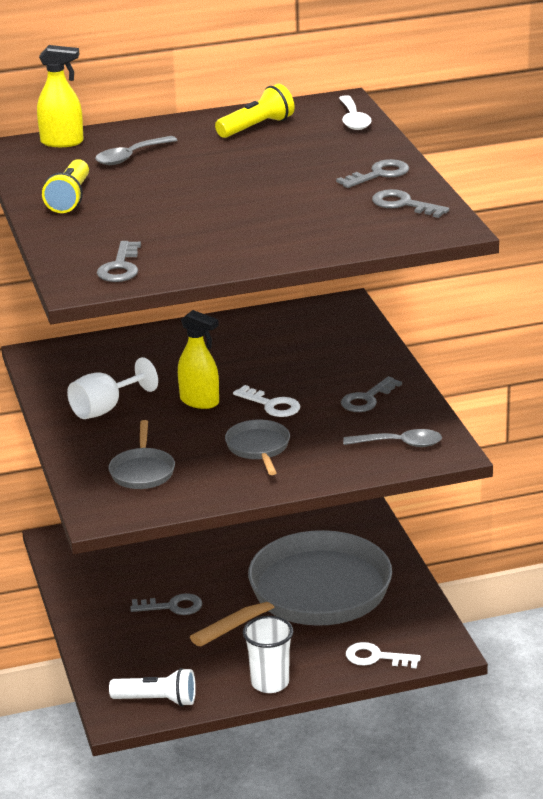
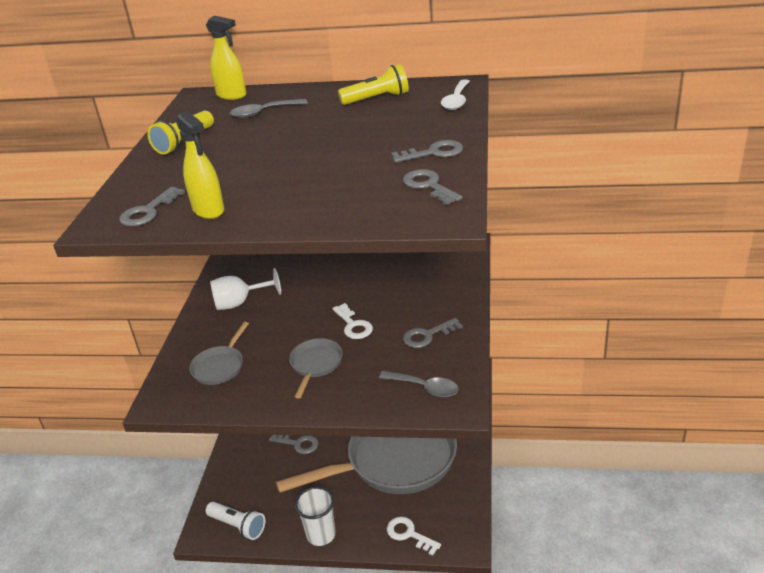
camera: 25 degrees right, 5 degrees up
yellow spray bottle [178,310,219,409] -> yellow spray bottle moved to [176,111,224,219]

